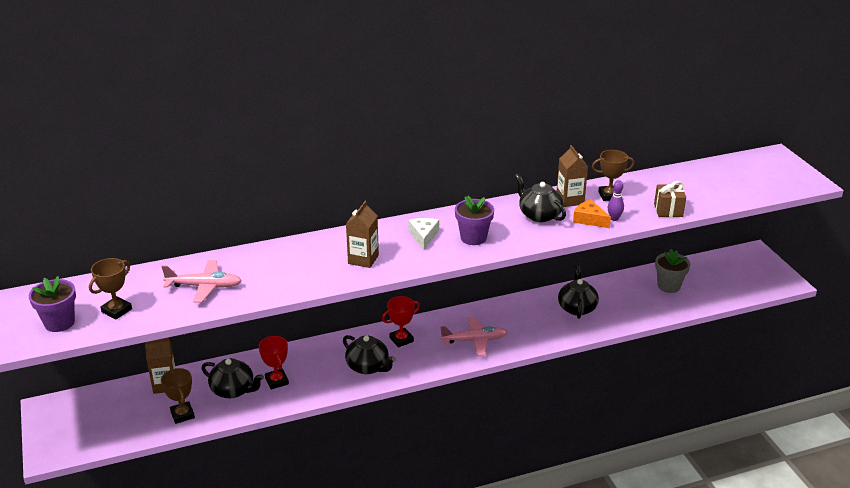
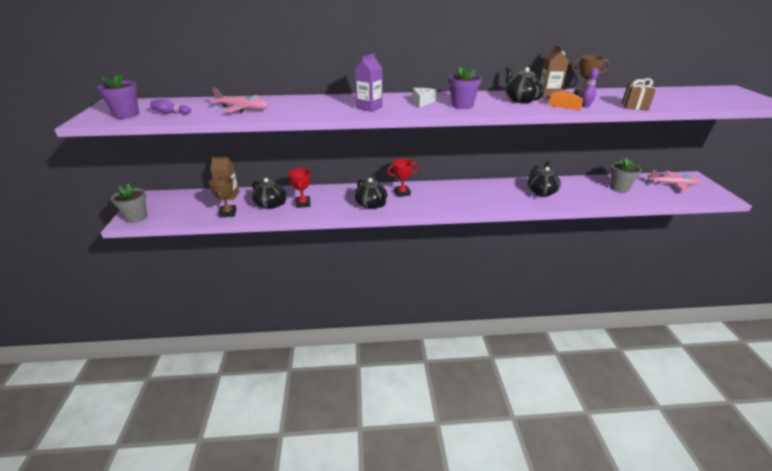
camera: 15 degrees right, 0 degrees up
brown trophy [89,258,132,319] -> purple bowling pin [150,99,191,114]
brown carton [346,201,379,268] -> purple carton [355,53,383,112]
pink plane [440,316,507,356] -> pink plane moved to [648,170,701,192]
none -> grey flower pot [111,184,147,223]

